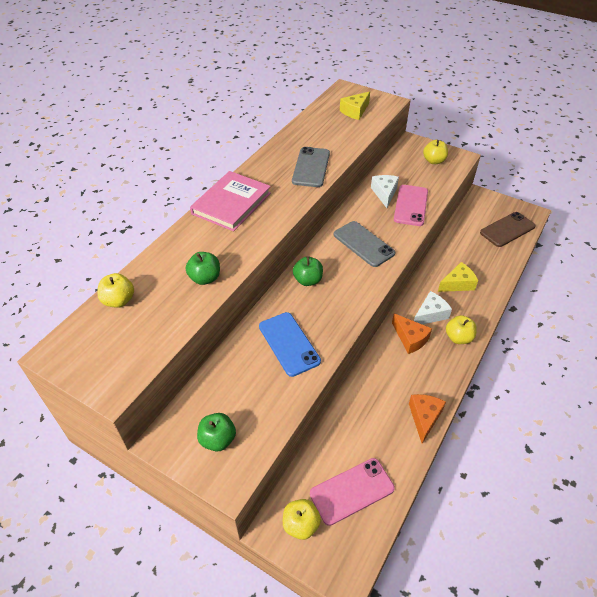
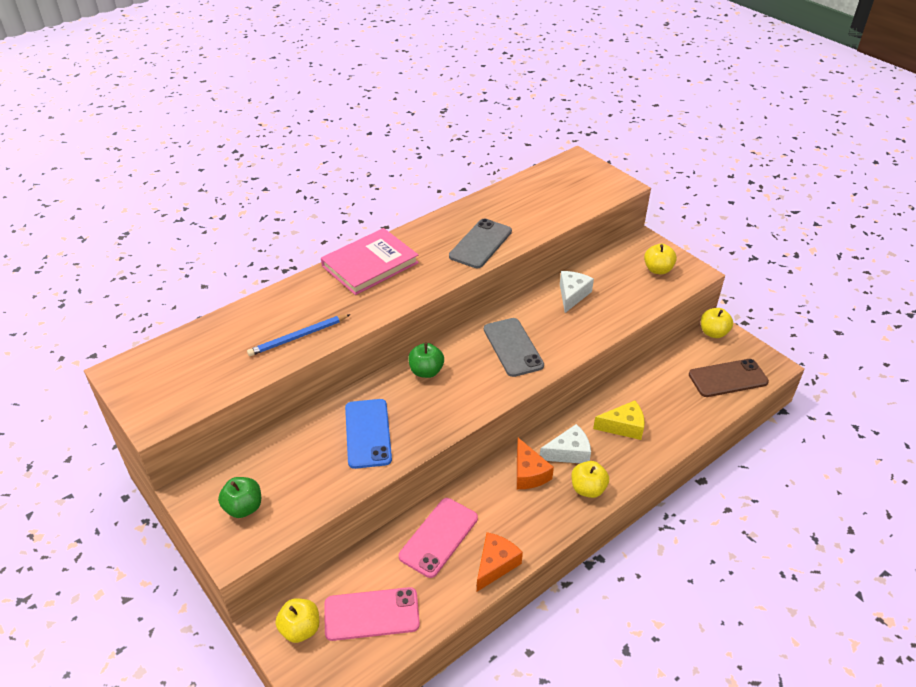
camera: 20 degrees right, 5 degrees down
yellow apple [97,273,134,308] -> yellow apple moved to [701,308,733,338]
green apple [186,252,220,285] -> blue pencil [247,314,351,356]
yellow cheese [340,91,370,120] -> none
pink phone [394,185,428,226] -> pink phone moved to [399,498,478,578]

